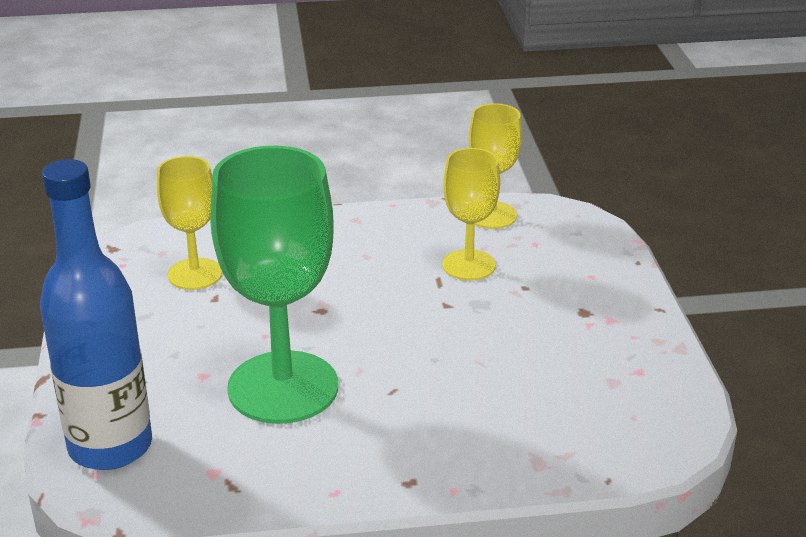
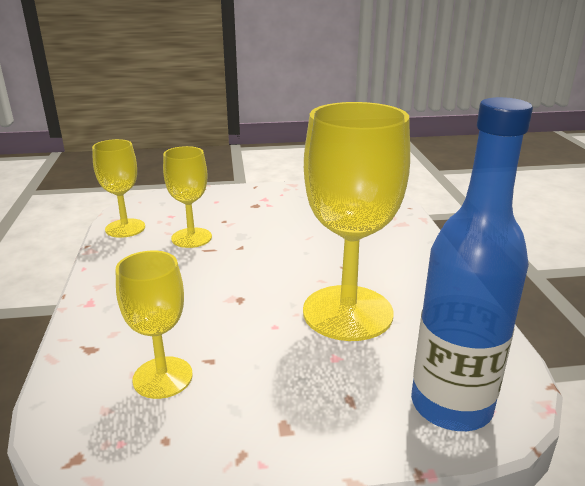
camera: 90 degrees left, 5 degrees down
green goblet [210,146,338,424] -> yellow goblet [303,102,410,341]

